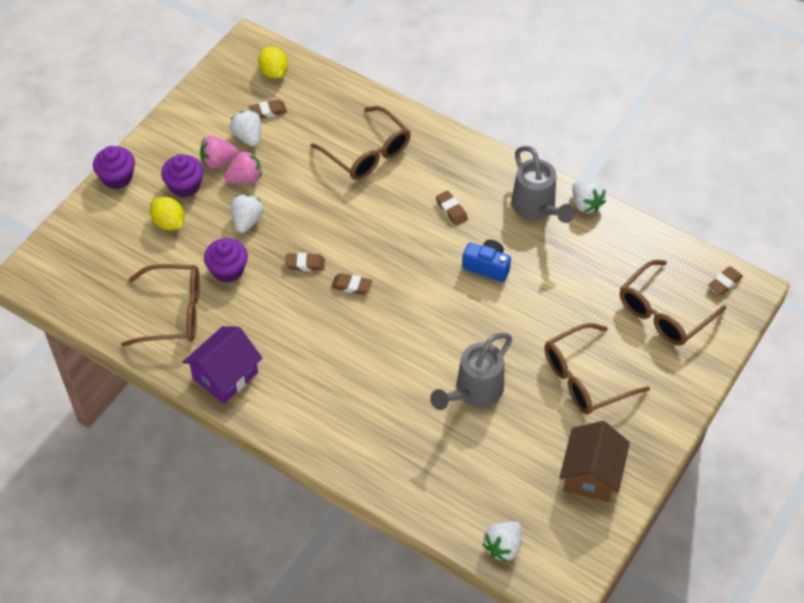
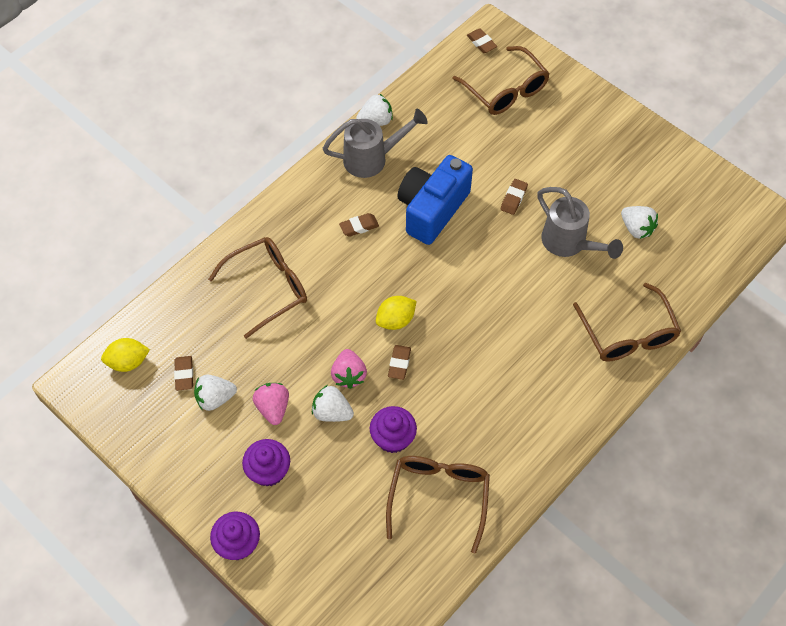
camera: 80 degrees left, 5 degrees up
yellow lemon [150,197,184,230] -> yellow lemon moved to [376,296,416,330]
purple house [183,326,262,404] -> none
pink strawberry [200,136,238,169] -> pink strawberry moved to [331,349,367,389]
brown eraser [331,273,372,295] -> brown eraser moved to [501,179,528,215]
blue camera [462,240,511,282] -> blue camera [397,155,473,245], size x1.81
white strawberry [483,521,522,562] -> white strawberry moved to [621,206,658,239]
brown glasses [545,323,650,414] -> brown glasses moved to [573,283,681,362]
brown house [559,421,630,502] -> none

